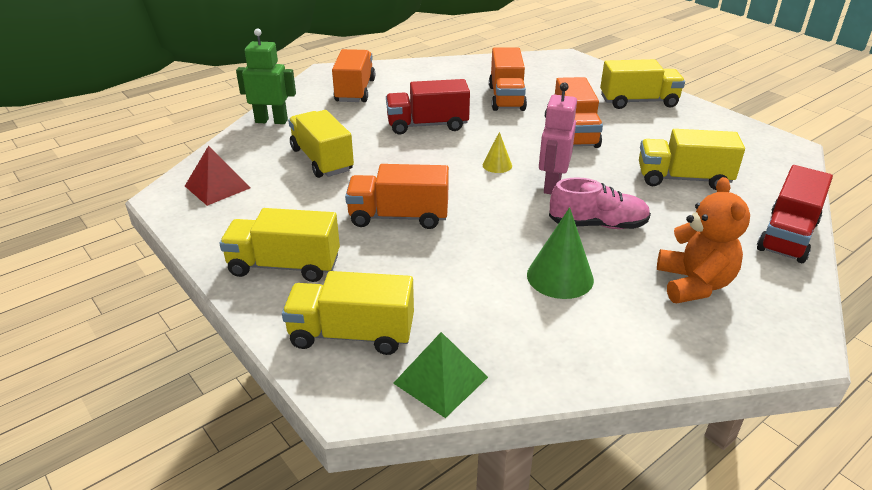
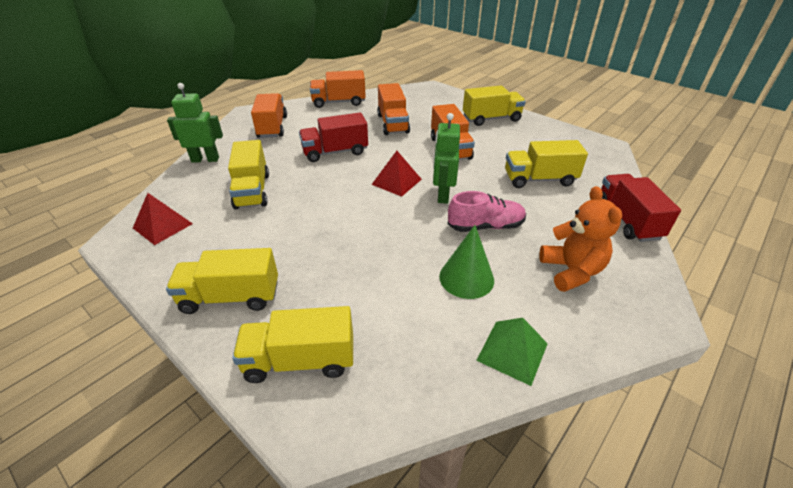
camera: 10 degrees left, 5 degrees up
yellow truck [288,110,354,178] -> yellow truck turned 150 degrees counterclockwise [228,140,269,209]
orange truck [345,164,449,229] -> orange truck moved to [310,70,366,108]
green pyramid [393,332,488,418] -> green pyramid moved to [476,318,548,386]
yellow cone [483,132,512,173] -> red pyramid [371,151,422,197]
pink robot [539,82,577,194] -> green robot [433,113,460,204]
red truck [757,165,833,263] -> red truck turned 150 degrees clockwise [601,174,681,242]

